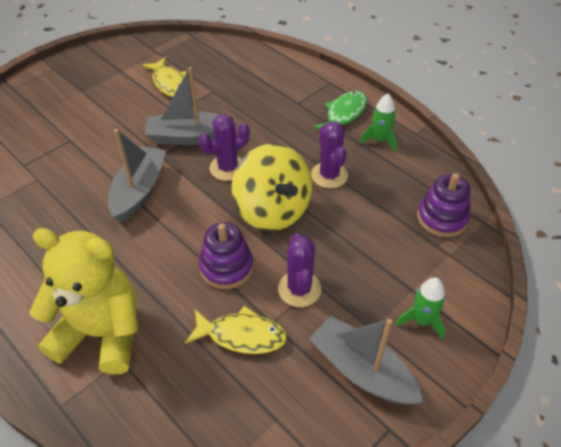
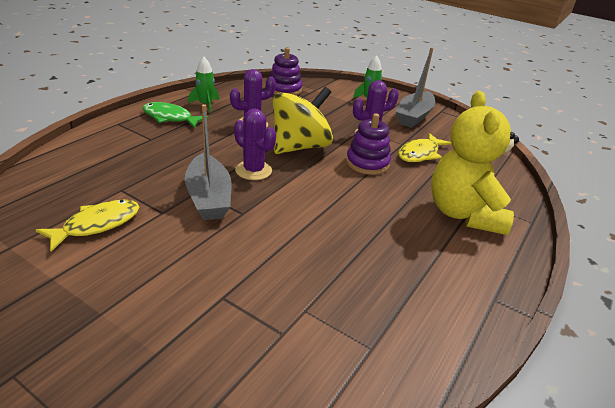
camera: 105 degrees left, 15 degrees down
grey boat [108,129,166,223] -> none
yellow fish [185,306,287,354] -> yellow fish turned 135 degrees counterclockwise [398,133,451,162]

